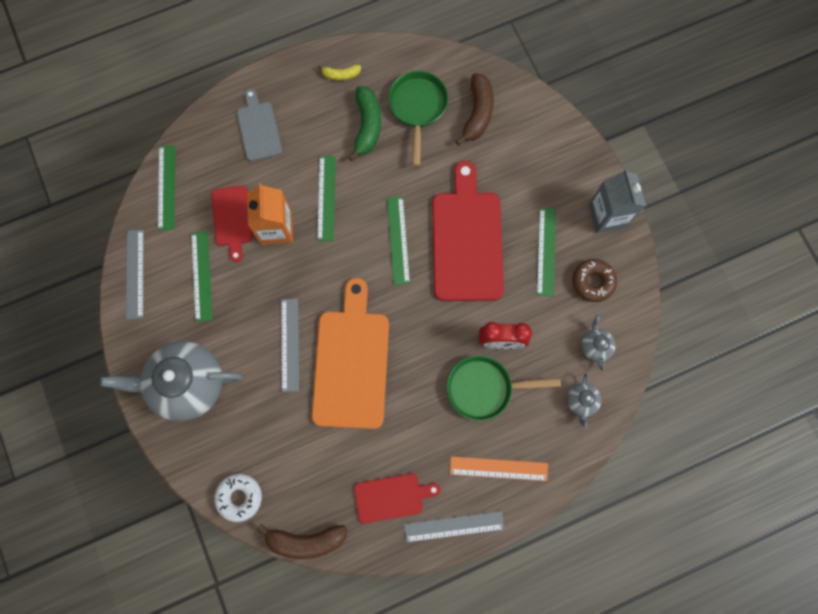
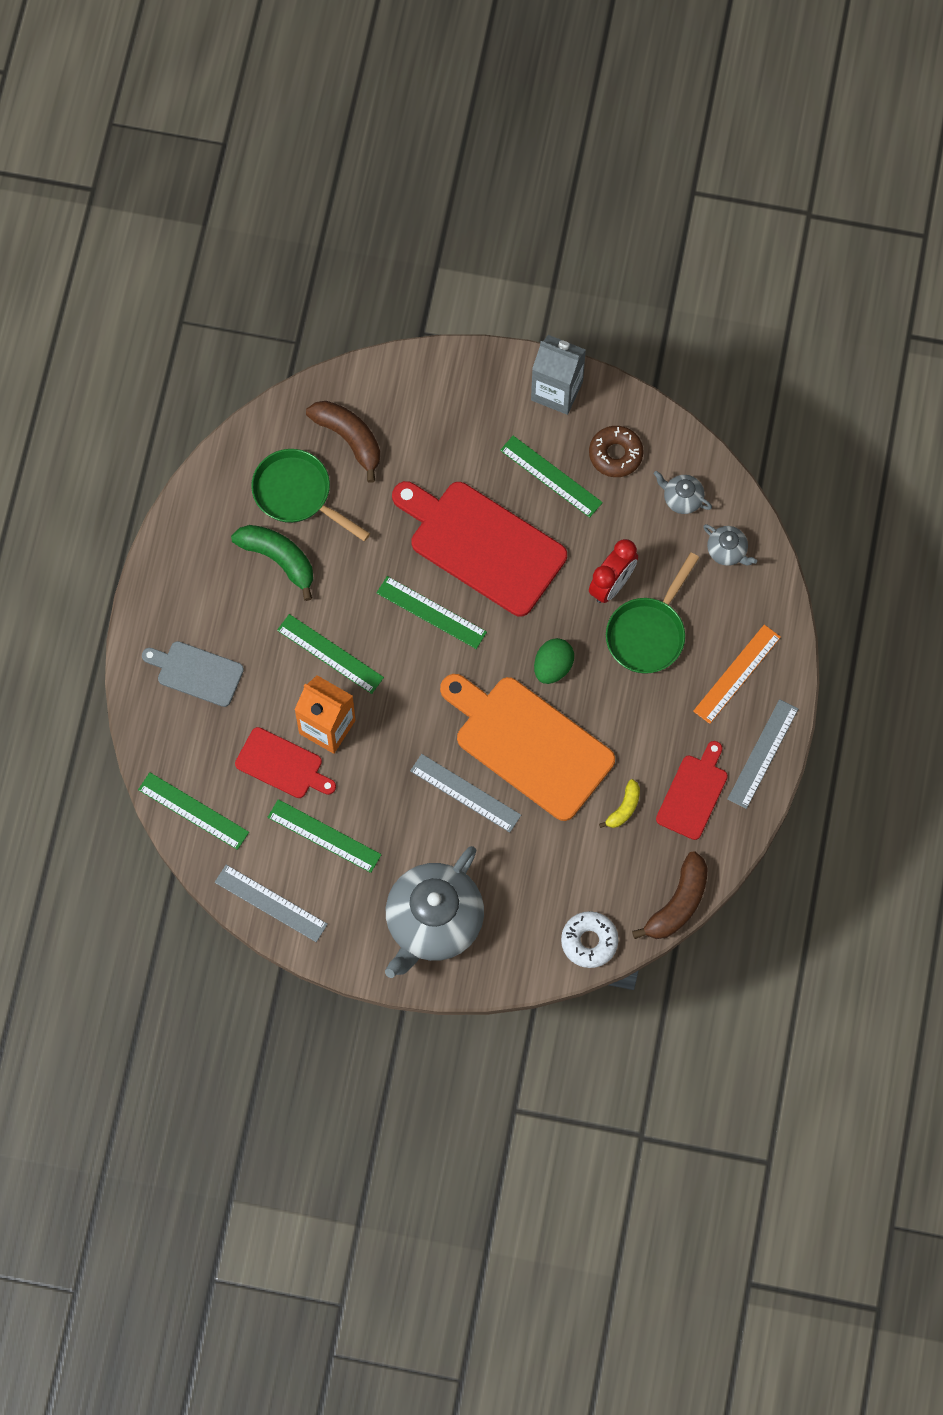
camera: 55 degrees left, 5 degrees down
yellow banana [317,65,361,81] -> yellow banana moved to [599,779,640,828]
none -> green egg [534,638,574,684]

